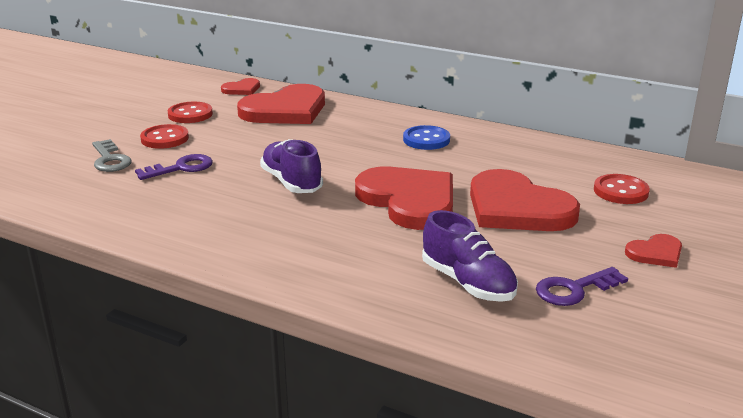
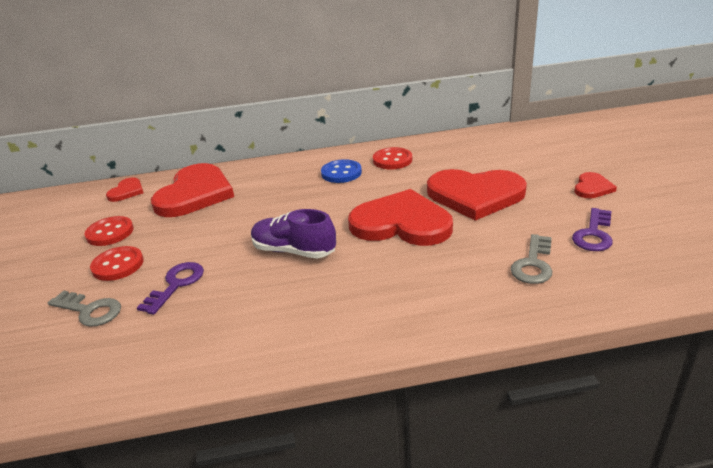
camera: 35 degrees left, 5 degrees up
purple shoe [422,210,518,302] -> grey key [511,234,552,284]
red button [594,174,650,204] -> red button moved to [373,147,412,169]

